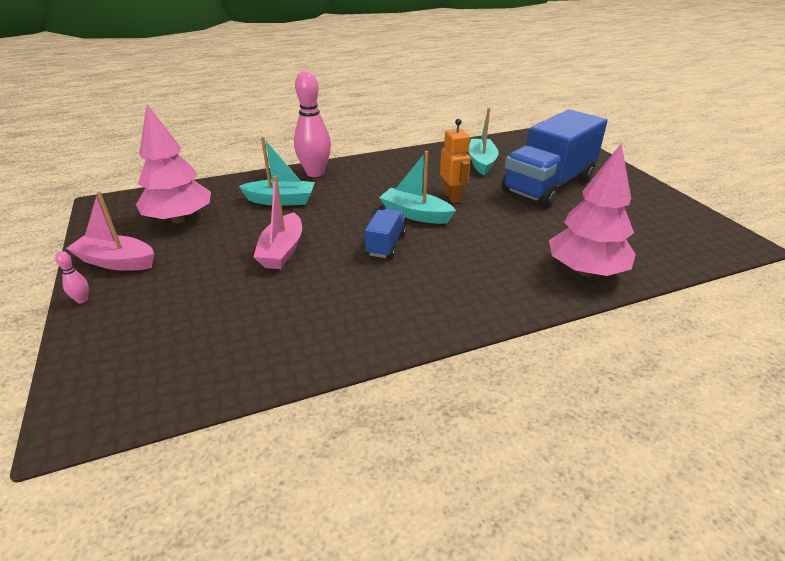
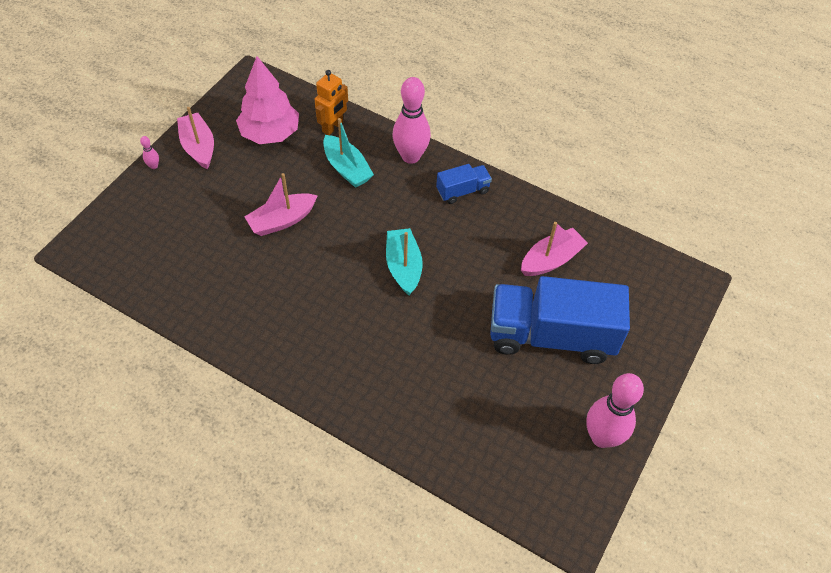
camera: 50 degrees right, 20 degrees up
blue truck [365,209,406,258] -> blue truck moved to [436,164,492,204]
orange robot [440,119,471,203] -> orange robot moved to [315,70,348,135]
turquoise boat [469,108,499,175] -> pink boat [521,222,588,276]
pink tree [549,143,636,276] -> none
none -> pink bowling pin [586,373,644,448]

